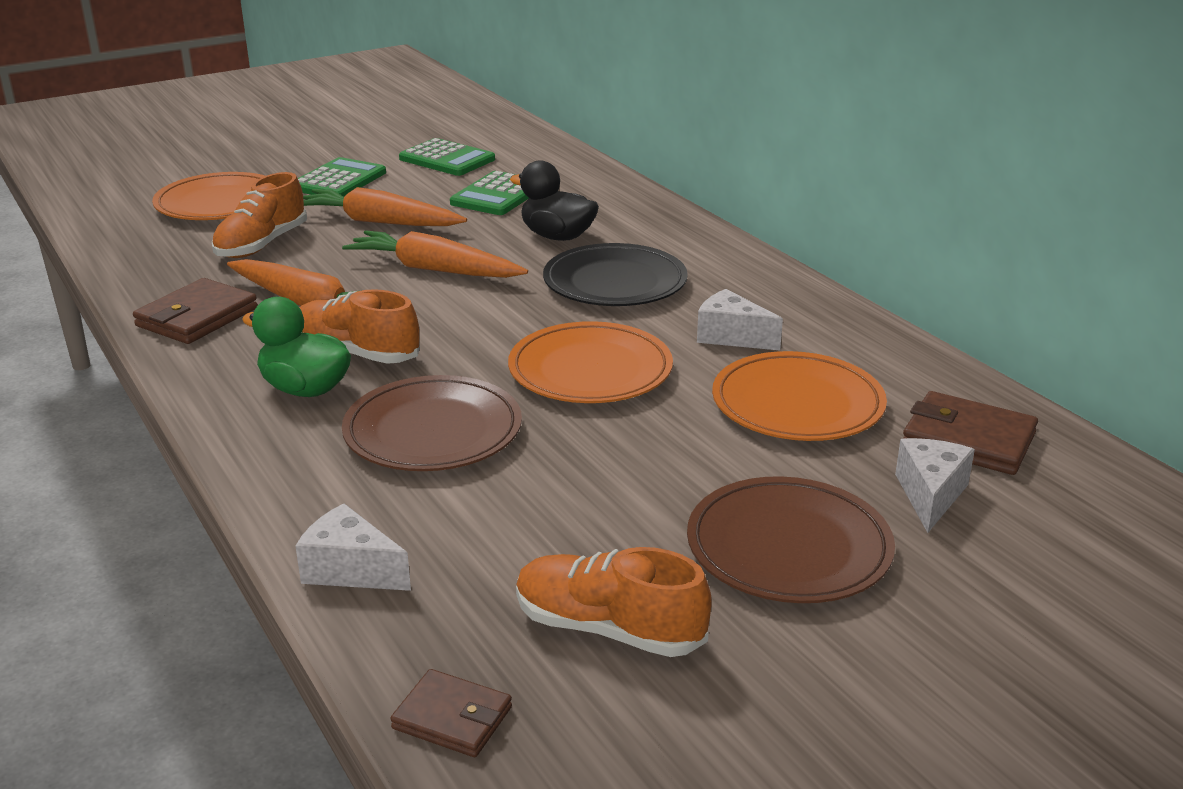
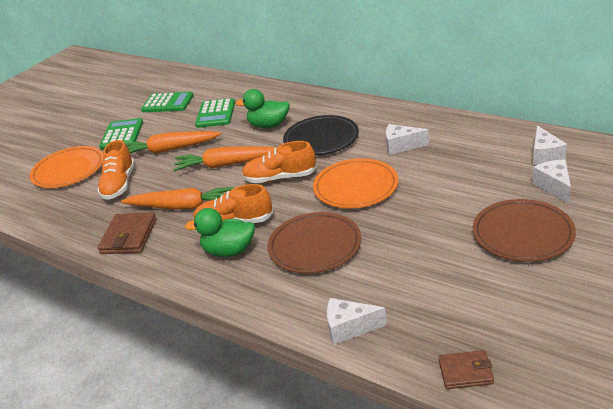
camera: 20 degrees left, 5 degrees up
black duck [510,160,599,241] -> green duck [236,89,290,128]
orange shoe [516,547,712,657] -> orange shoe moved to [242,141,317,183]
orange plate [712,351,887,441] -> none
brown wallet [903,391,1038,475] -> white cheese [533,125,567,165]

